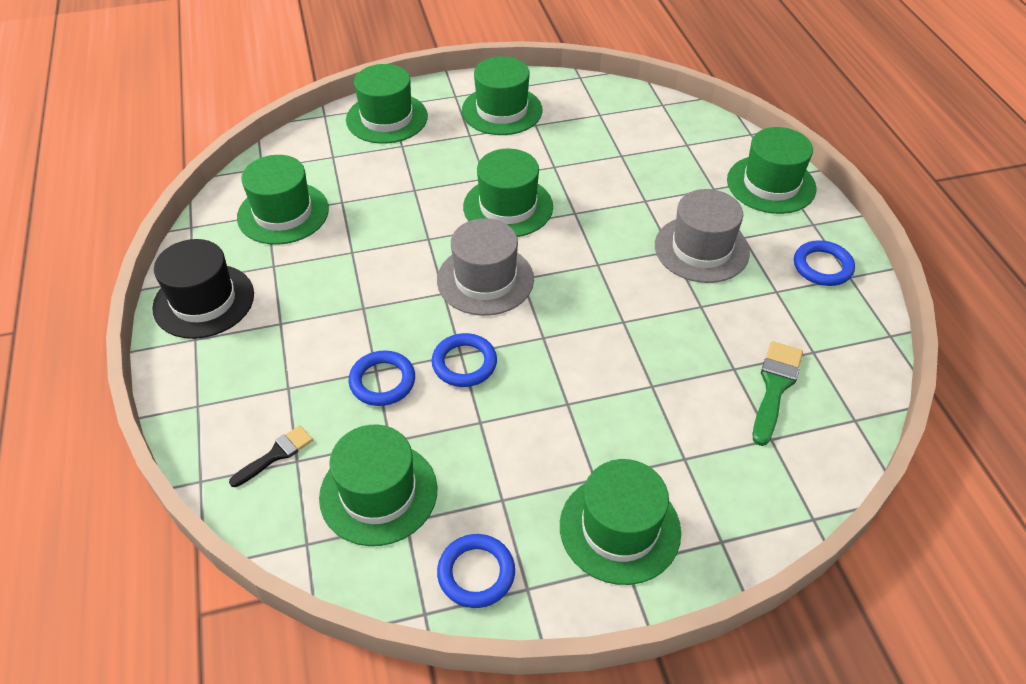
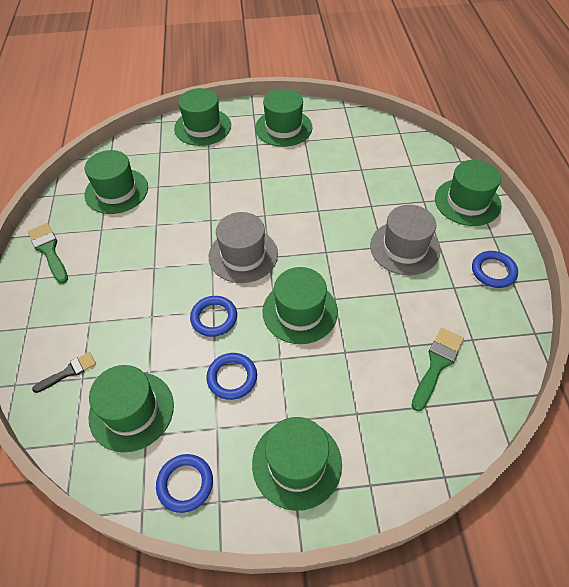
camera: 10 degrees right, 5 degrees up
black hat [152,239,254,339] -> green brush [28,223,68,284]
blue ring [349,350,415,406] -> blue ring moved to [206,353,257,400]
green hat [463,149,553,237] -> green hat moved to [262,267,338,344]

